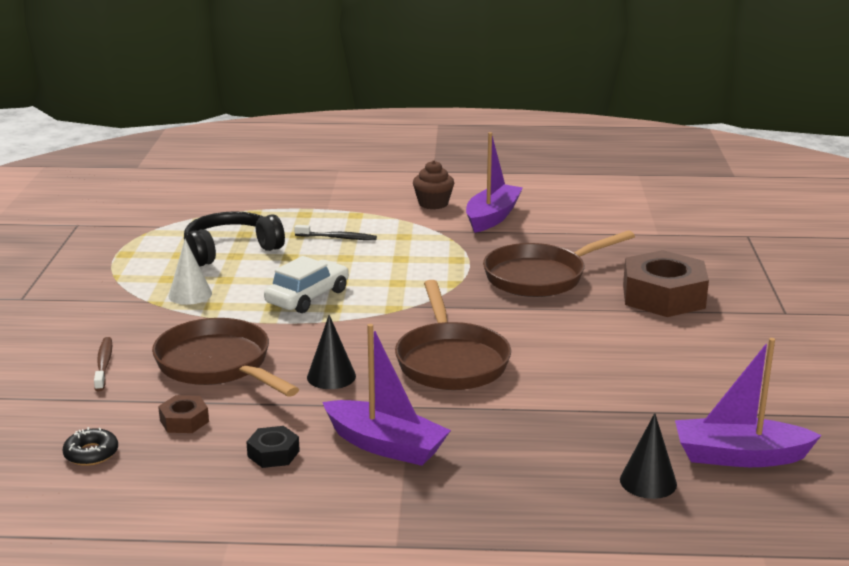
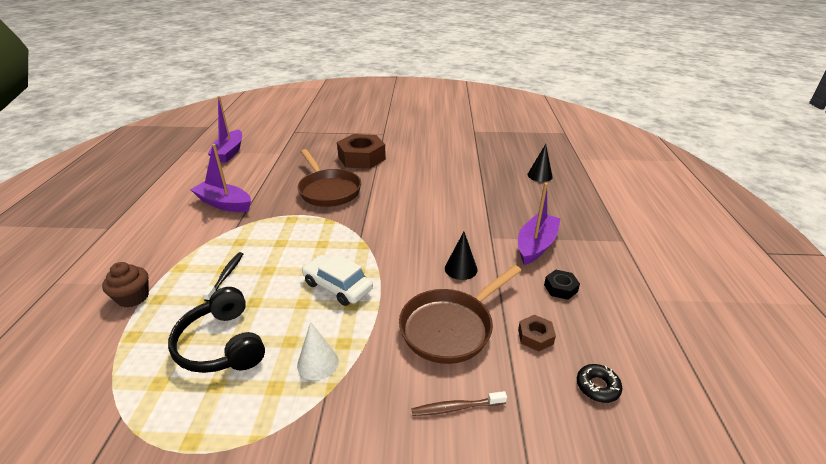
camera: 90 degrees left, 10 degrees up
brown pan [395,280,511,390] -> none
brown cupcake [413,160,454,209] -> brown cupcake moved to [102,262,149,308]
purple boat [675,338,822,467] -> purple boat moved to [208,96,242,162]

